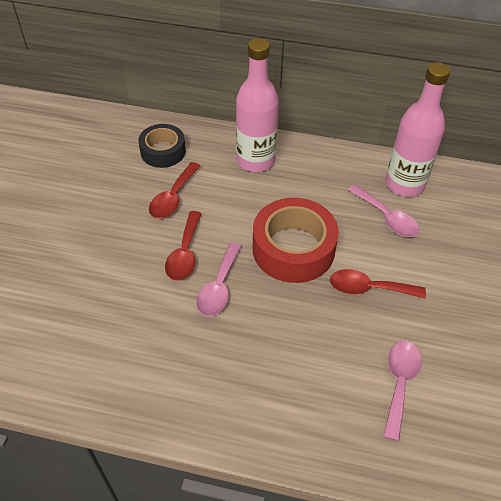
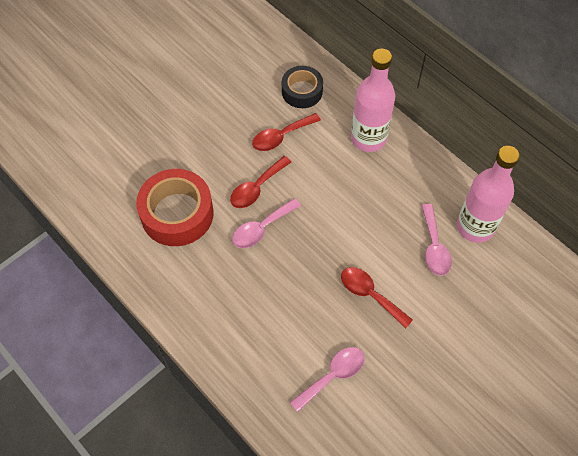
camera: 35 degrees right, 10 degrees up
red tape [253,198,339,283] -> red tape moved to [136,169,214,246]

